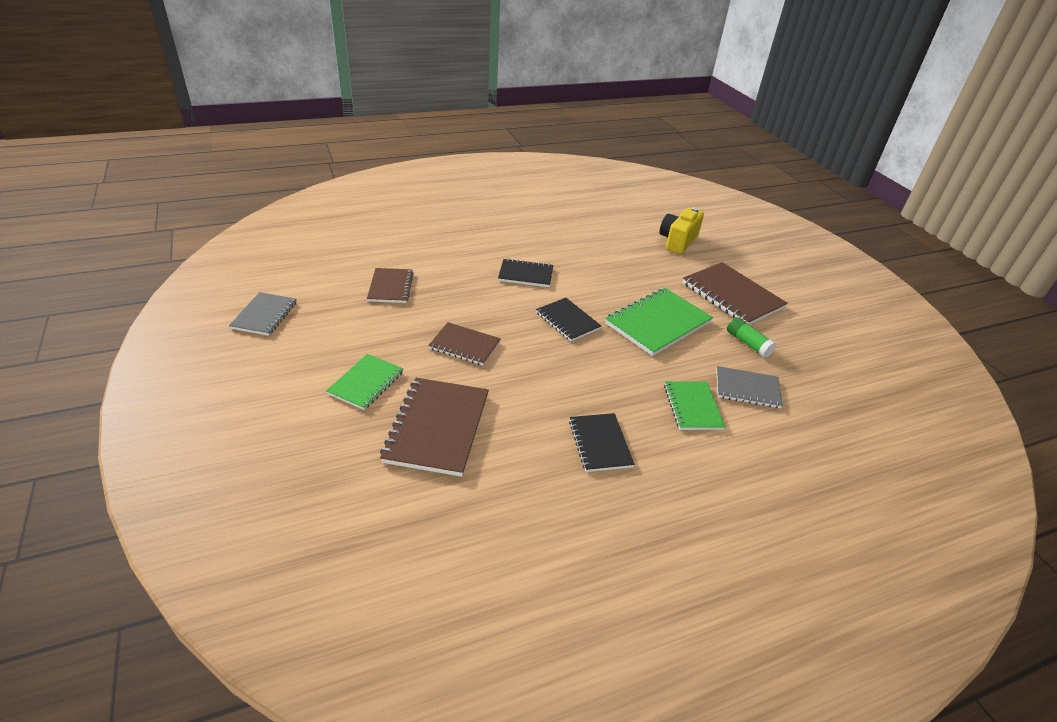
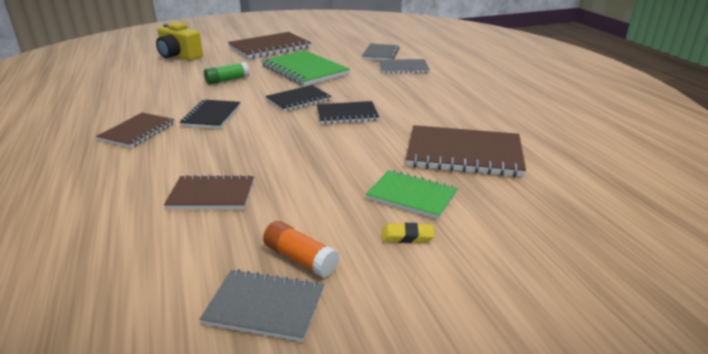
camera: 85 degrees left, 10 degrees down
brown notebook [428,322,501,365] -> brown notebook moved to [96,113,175,148]
black notebook [569,413,635,472] -> black notebook moved to [317,101,379,124]
green notebook [664,381,725,430] -> grey notebook [380,59,430,74]
green glue stick [727,317,776,358] -> green glue stick moved to [204,62,249,85]
none -> orange glue stick [263,221,339,278]
none -> yellow eraser [381,223,435,243]

